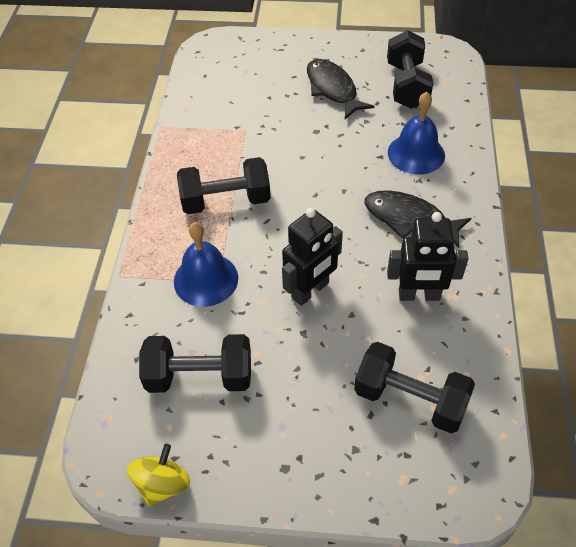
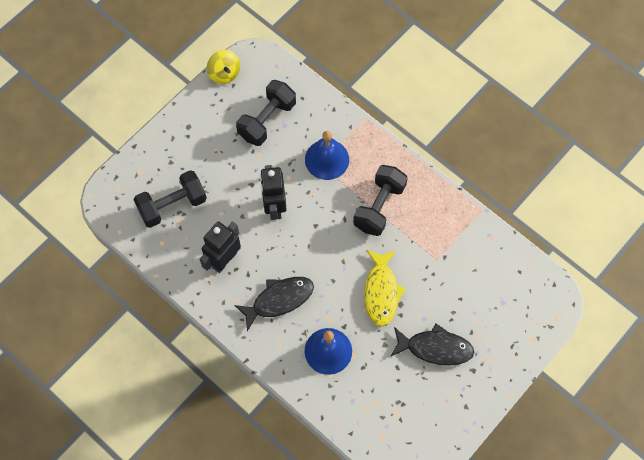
camera: 125 degrees right, 15 degrees up
black dumbbell [387,30,433,109] -> none
none -> yellow fish [364,250,406,327]

